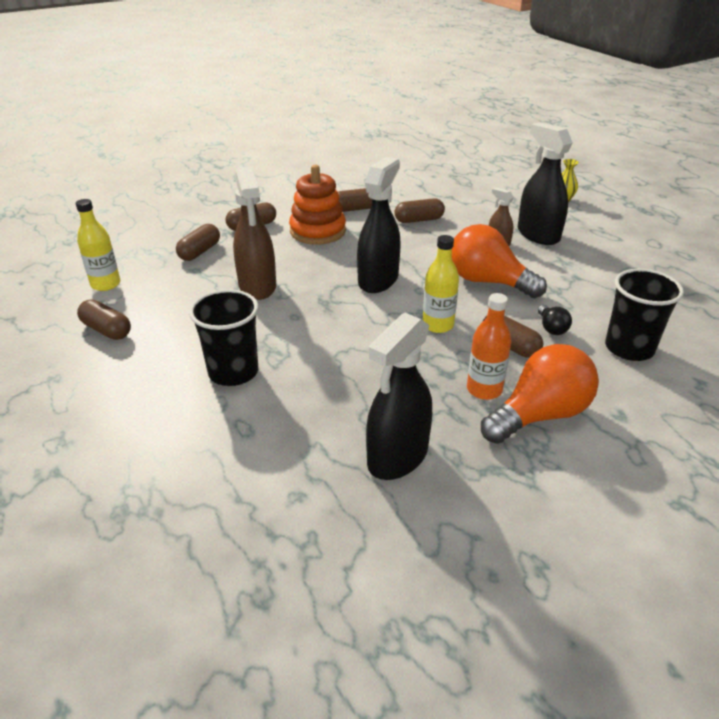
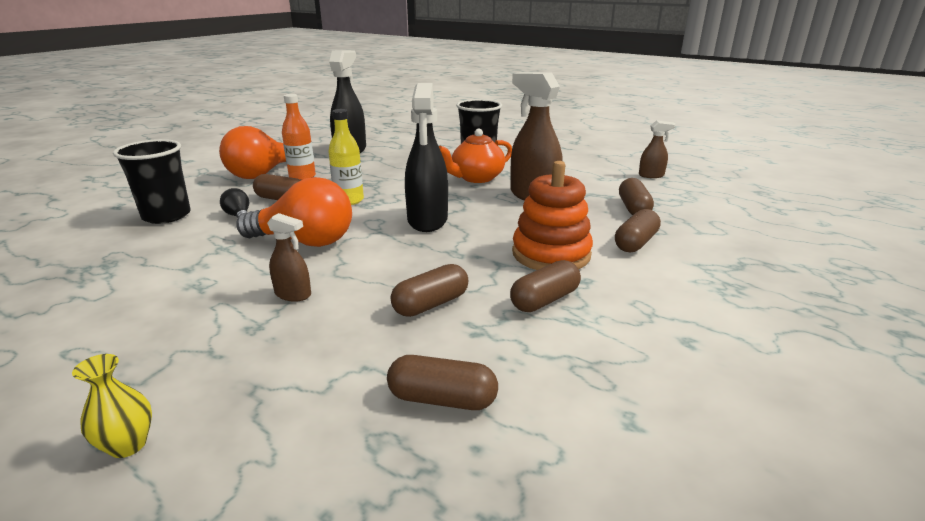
camera: 155 degrees right, 10 degrees down
yellow bottle [76,199,120,291] -> brown spray bottle [639,120,675,178]
brown capsule [77,300,131,340] -> brown capsule moved to [387,355,498,410]
black spray bottle [518,122,573,245] -> none
none -> orange teapot [439,128,512,183]

